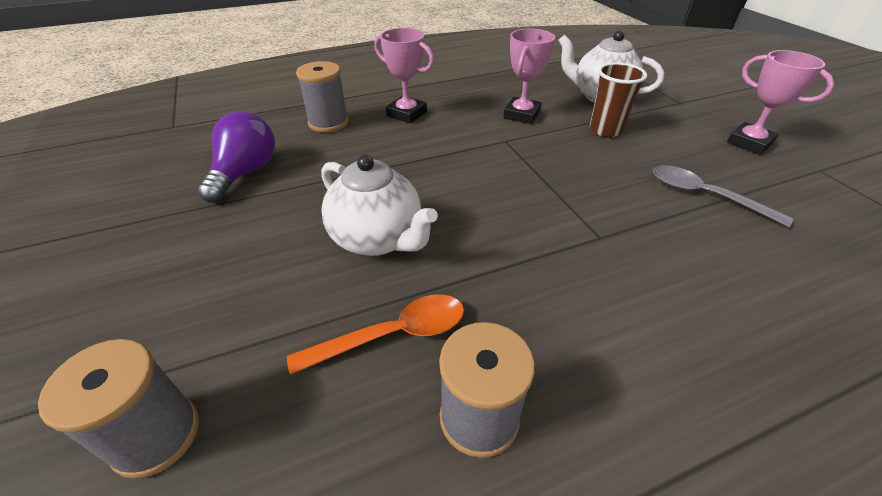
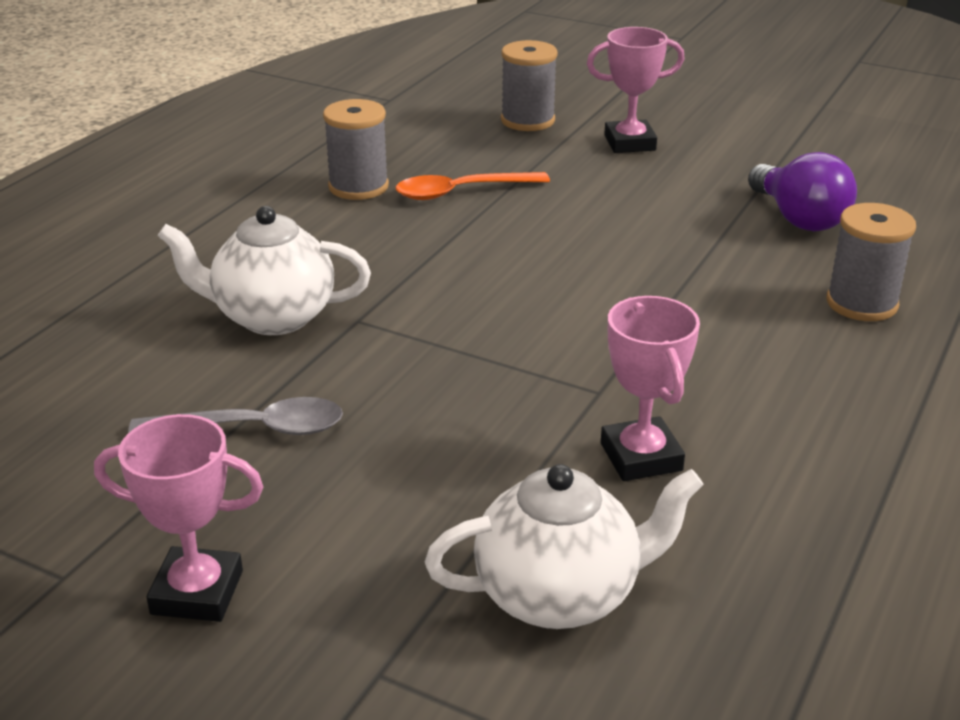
camera: 140 degrees right, 10 degrees down
orange spoon [287,294,464,375] -> orange spoon turned 45 degrees clockwise [396,172,550,200]
white teapot [321,155,438,256] -> white teapot moved to [158,206,371,335]
pink trophy [374,28,434,124] -> pink trophy moved to [587,27,685,153]
brown cup [590,63,647,137] -> none

